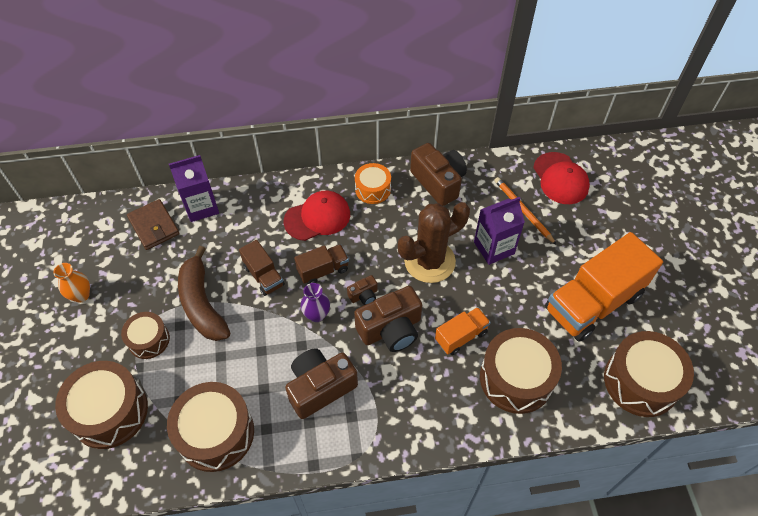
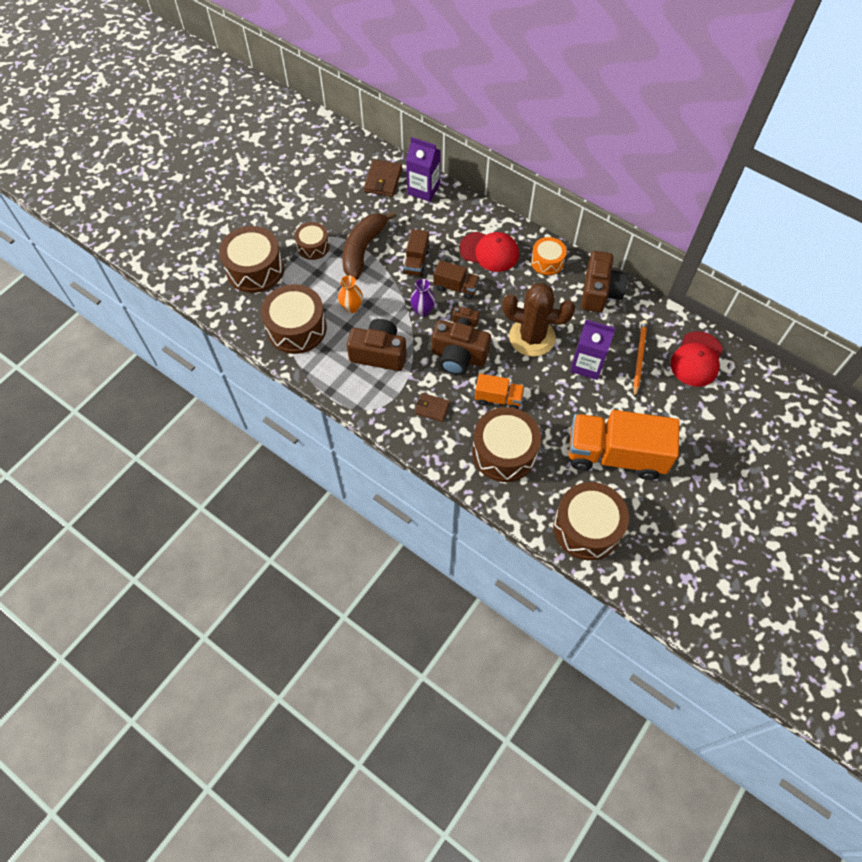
camera: 45 degrees right, 5 degrees up
orange vase [53,263,90,303] -> orange vase moved to [338,275,363,313]
none -> brown wallet [415,393,450,422]

